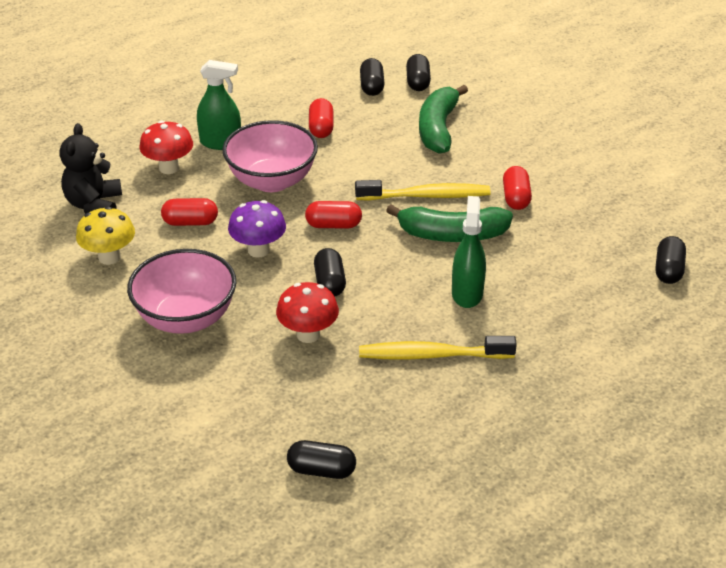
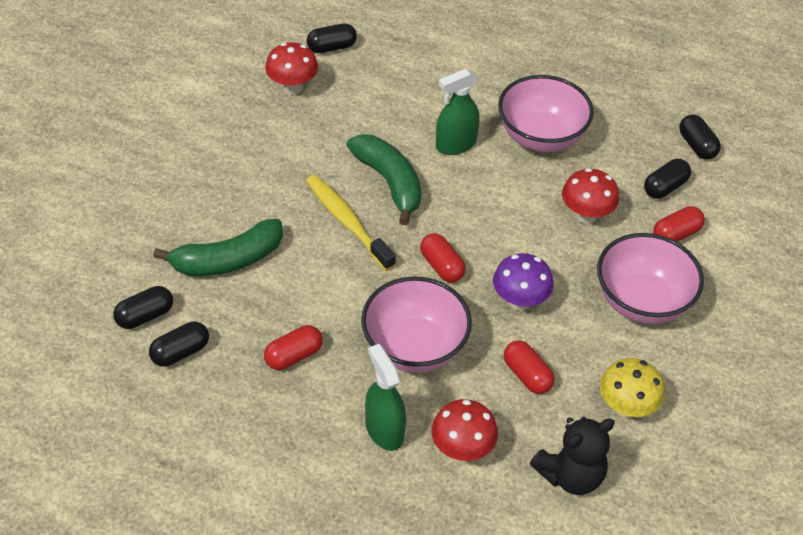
camera: 125 degrees left, 10 degrees up
black capsule [314,248,346,297] -> black capsule moved to [644,159,691,199]
yellow toothbrush [359,336,517,360] -> pink bowl [498,75,594,152]
red capsule [503,166,532,210] -> red capsule moved to [653,206,705,242]
none -> red mushroom [265,42,318,94]

